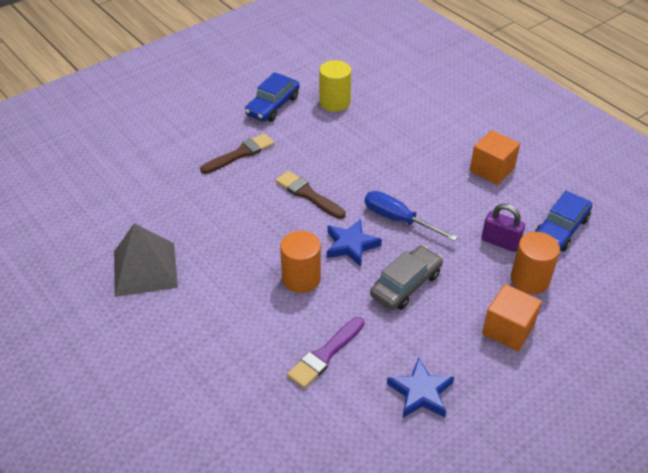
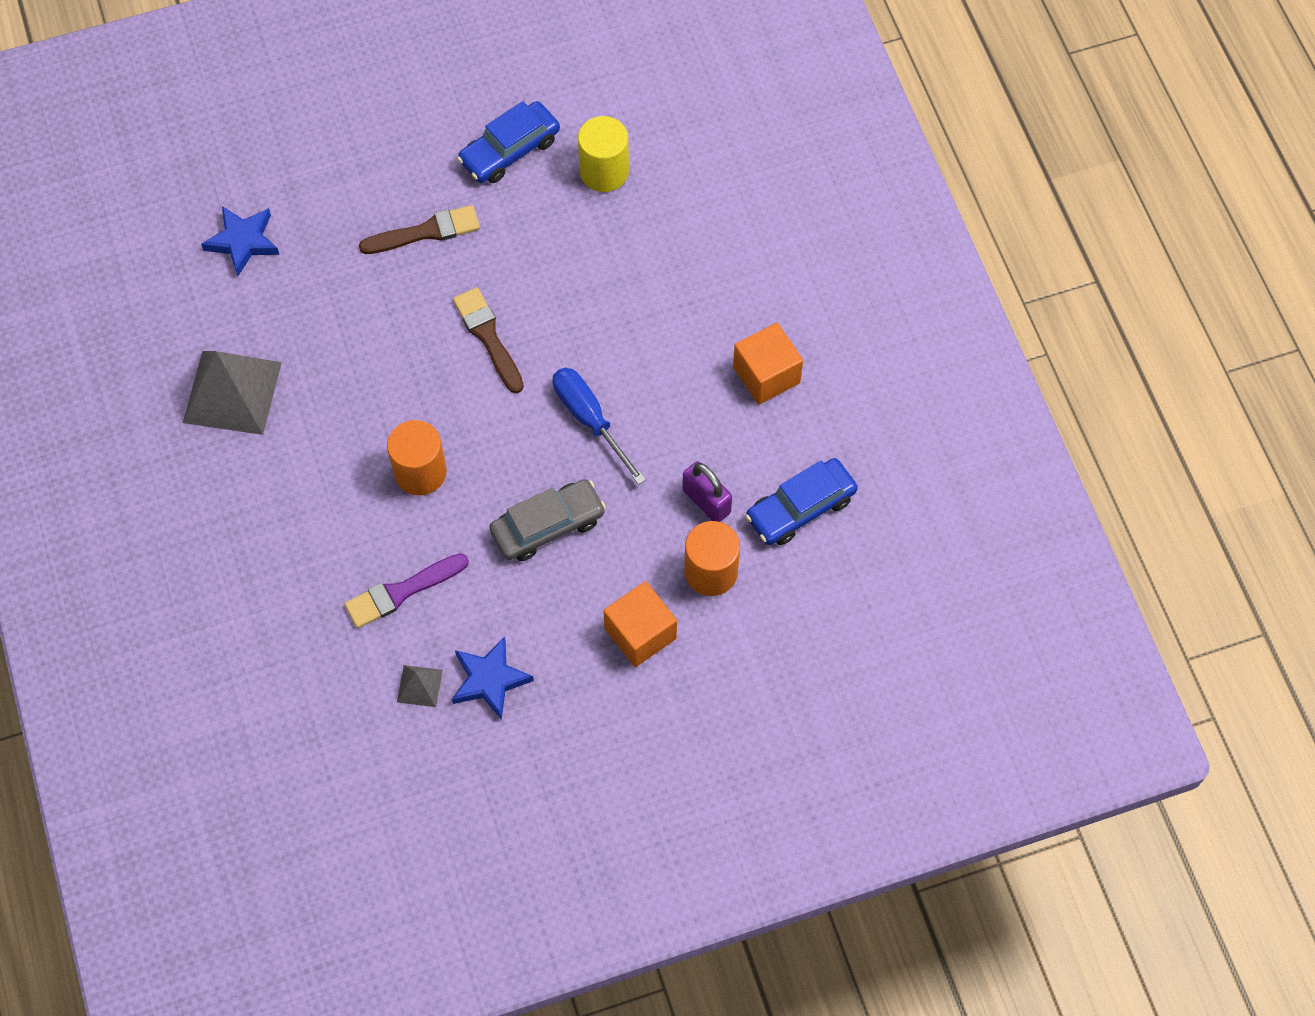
camera: 20 degrees right, 20 degrees up
blue star [327,219,382,267] -> blue star moved to [201,206,280,276]
none -> grey pyramid [397,665,443,707]

